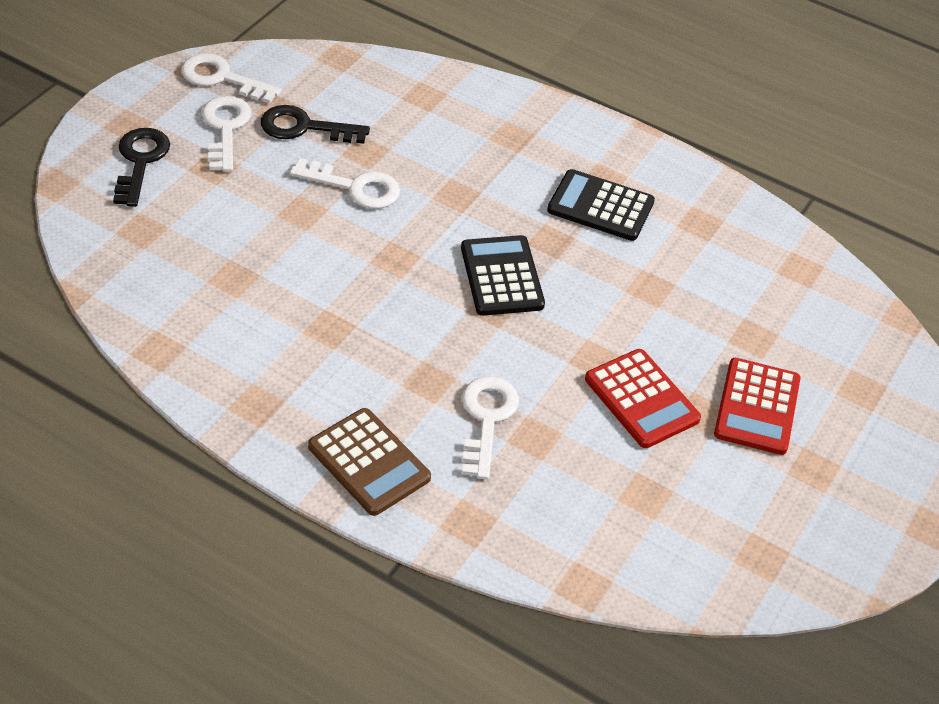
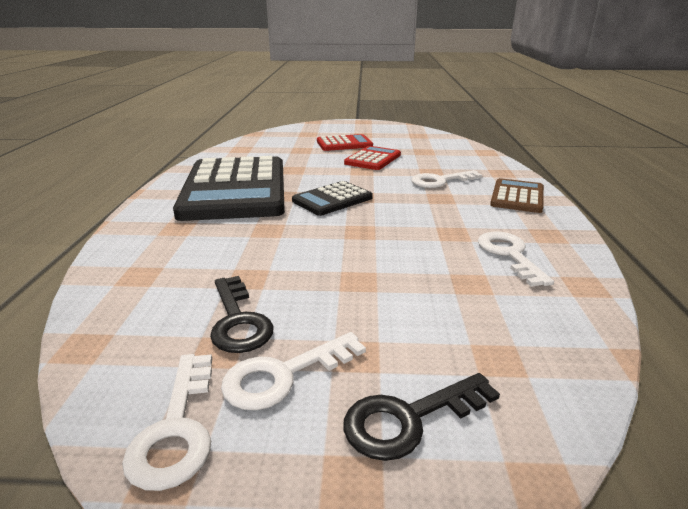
camera: 115 degrees left, 20 degrees down
white key [290,158,400,209] -> white key moved to [478,231,554,287]
black calculator [547,169,655,241] -> black calculator [173,156,285,221], size x2.11

